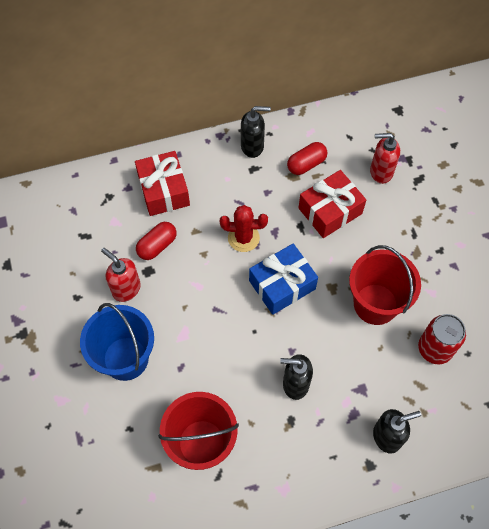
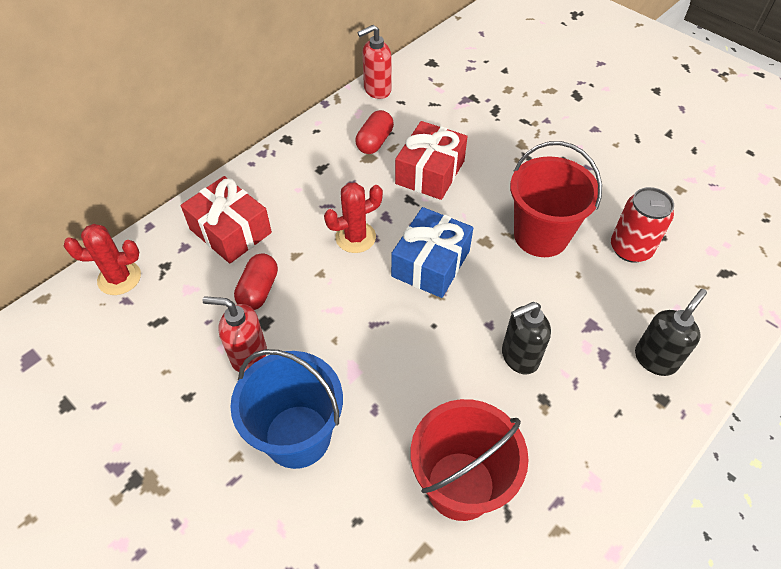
camera: 30 degrees left, 10 degrees down
black soap dispenser [241,106,271,158] -> none
red soap dispenser [370,133,400,184] -> red soap dispenser moved to [357,25,391,99]
none -> red cactus [64,224,141,295]

